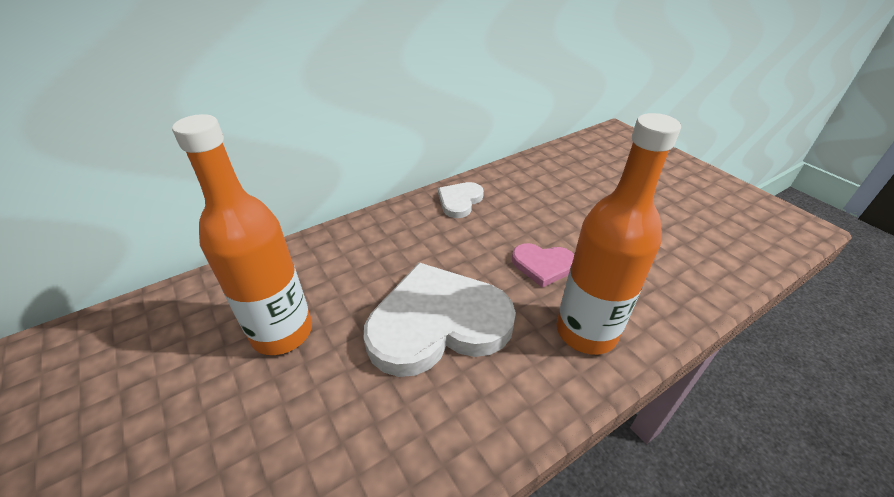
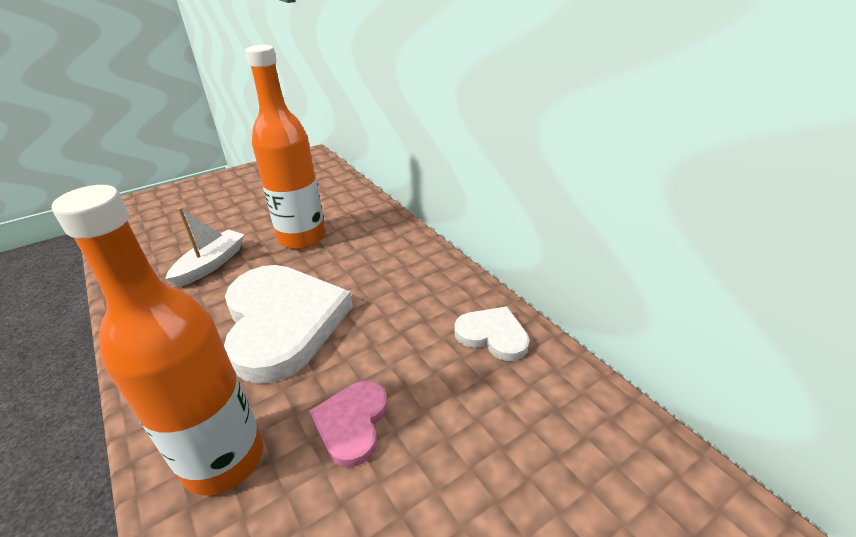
camera: 90 degrees right, 5 degrees down
none -> white boat [165,208,245,287]

